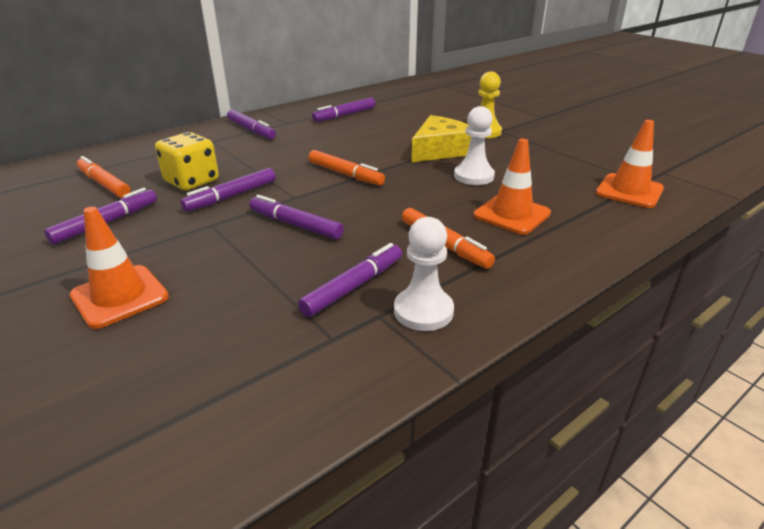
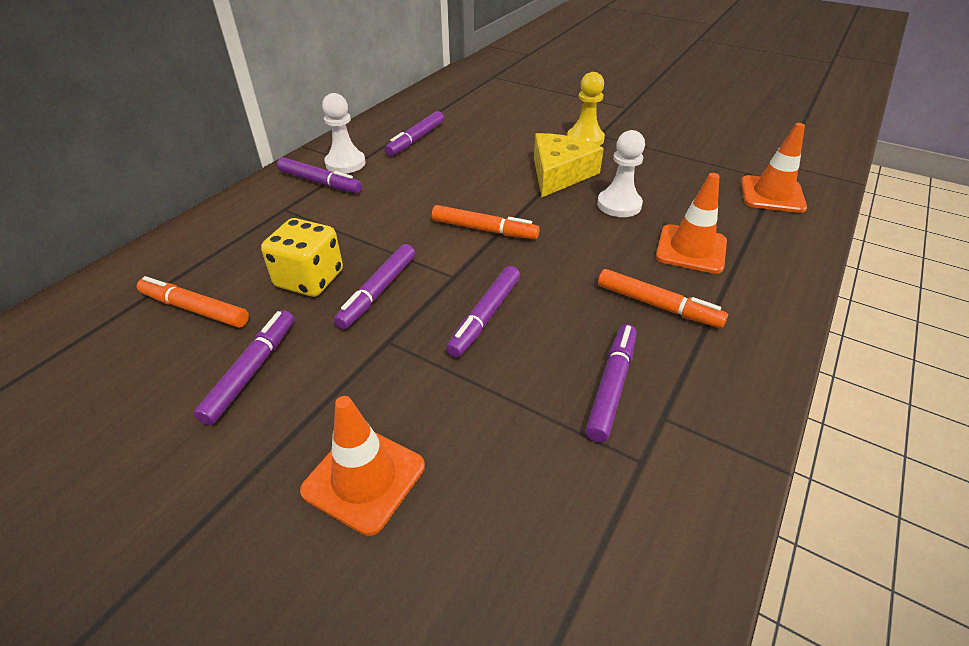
camera: 20 degrees left, 10 degrees up
purple marker [249,195,344,239] -> purple marker turned 75 degrees counterclockwise [446,266,520,358]
white pawn [394,217,454,331] -> white pawn moved to [322,93,366,174]

